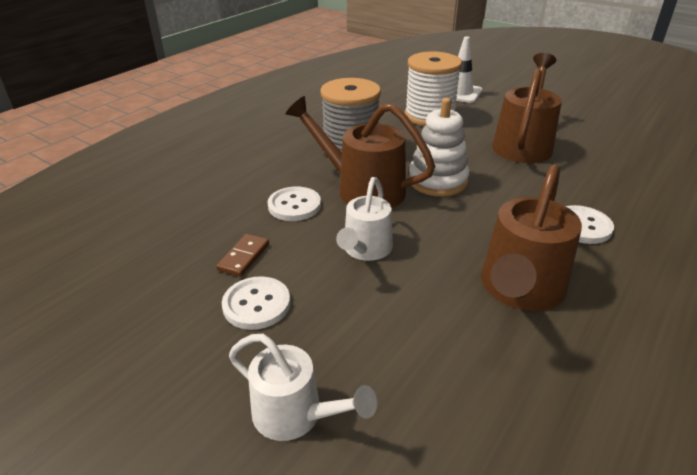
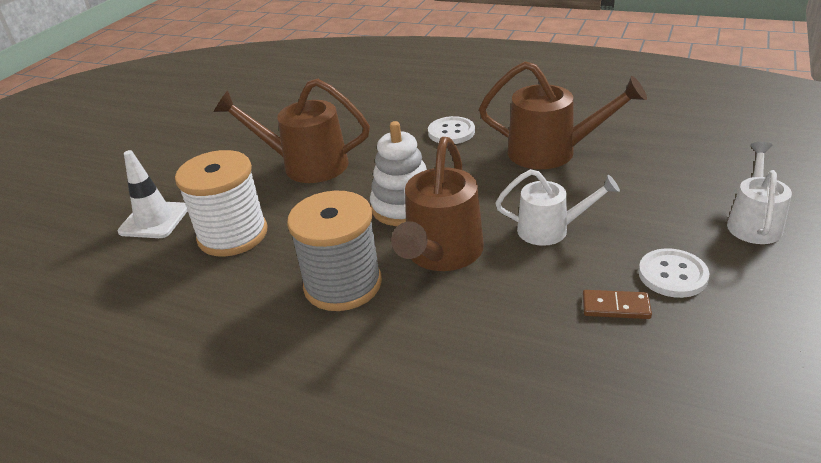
camera: 100 degrees left, 0 degrees up
white button [268,187,321,221] -> none

